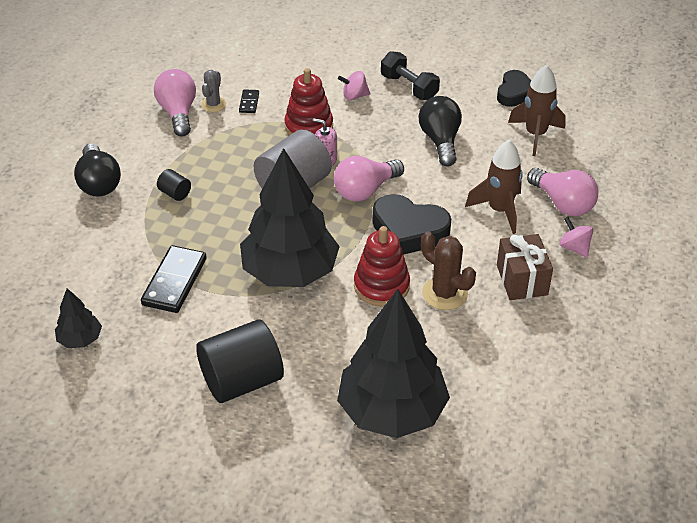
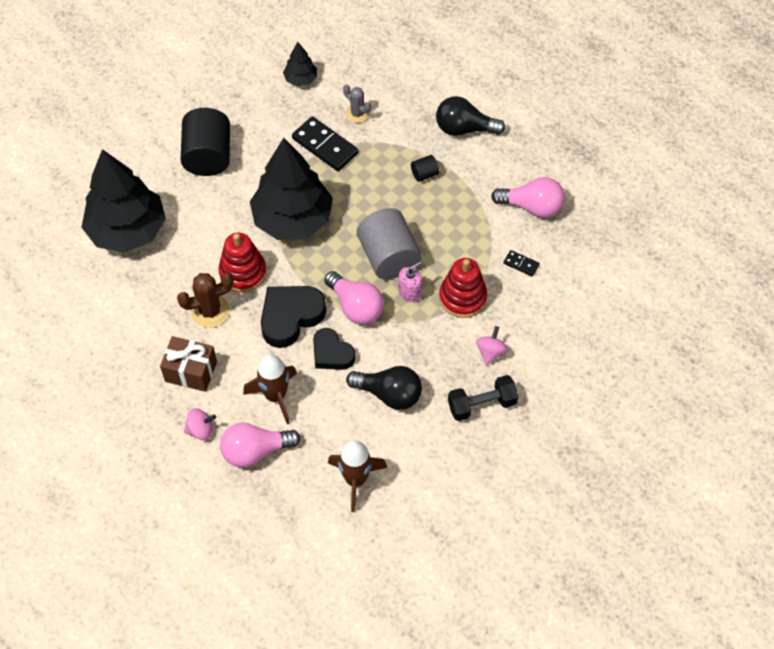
camera: 115 degrees right, 15 degrees up
grey cactus [201,70,226,112] -> grey cactus moved to [343,85,371,123]
pink light bulb [334,156,404,201] -> pink light bulb turned 150 degrees clockwise [324,271,384,324]
black heart [497,70,531,107] -> black heart moved to [313,328,355,370]

